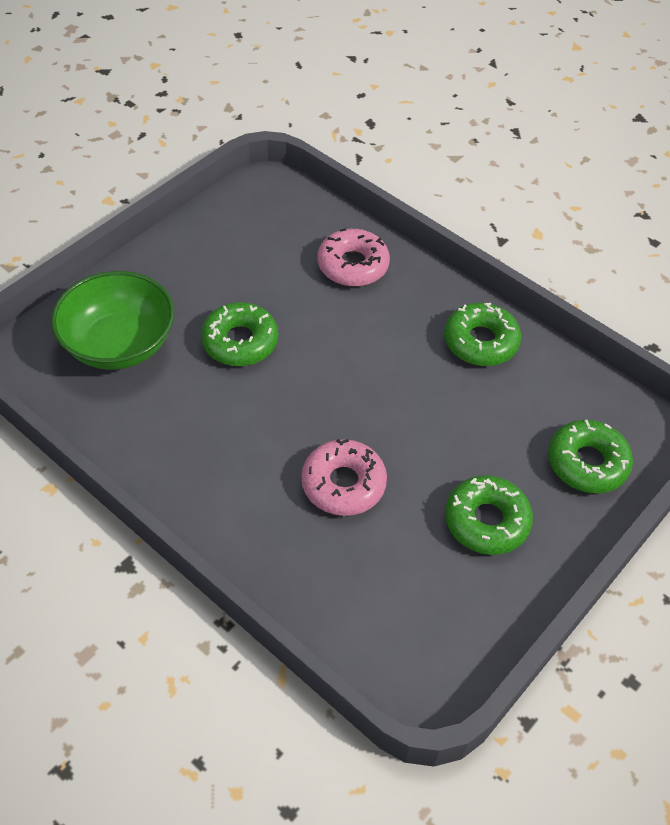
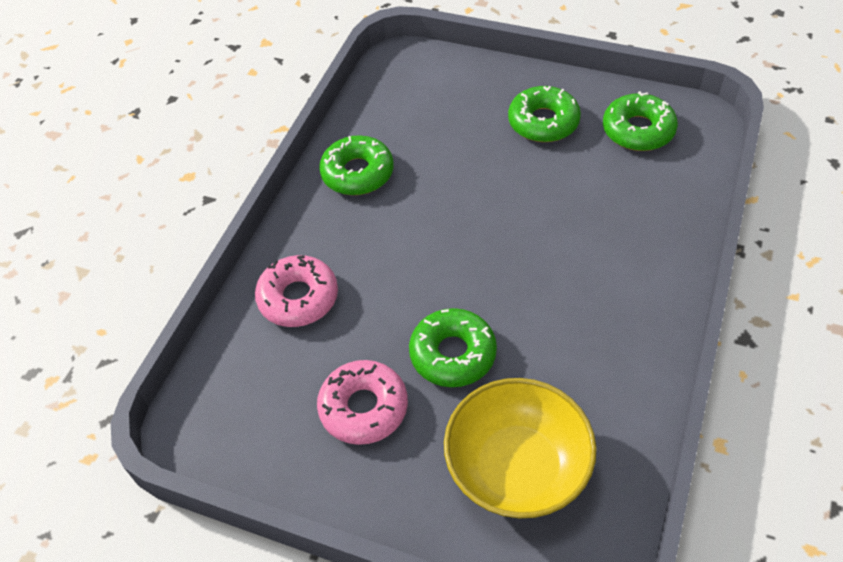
camera: 105 degrees left, 0 degrees up
green bowl [51,271,174,370] -> yellow bowl [444,378,597,518]
pink donut [301,439,387,516] -> pink donut moved to [317,360,408,445]
green donut [548,420,633,493] -> green donut moved to [603,91,678,151]

